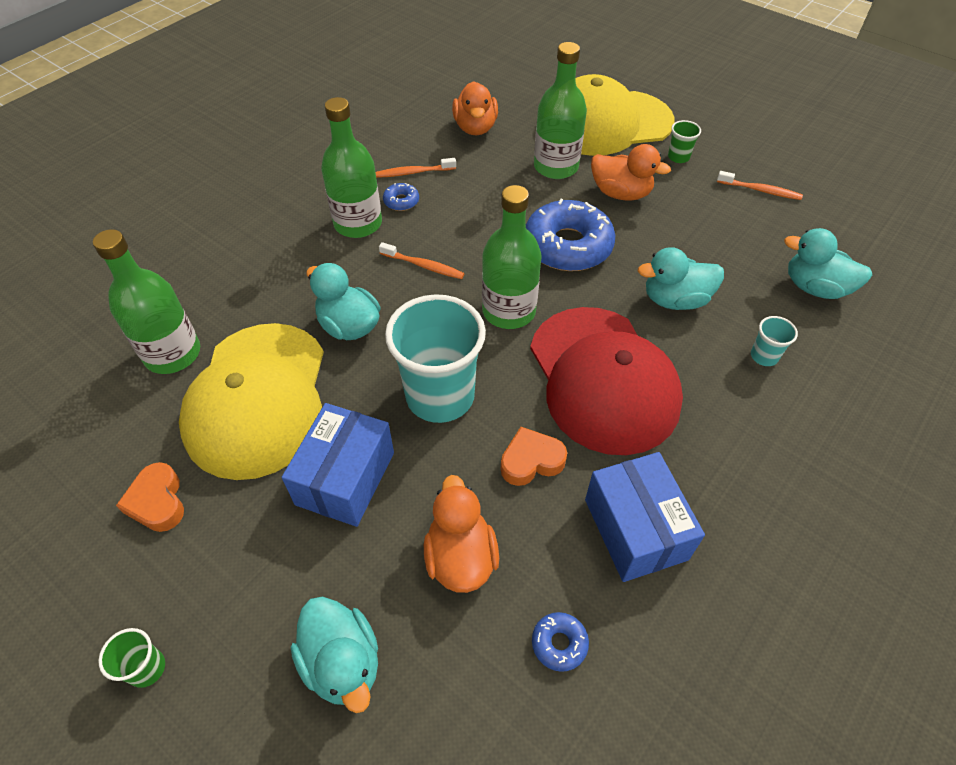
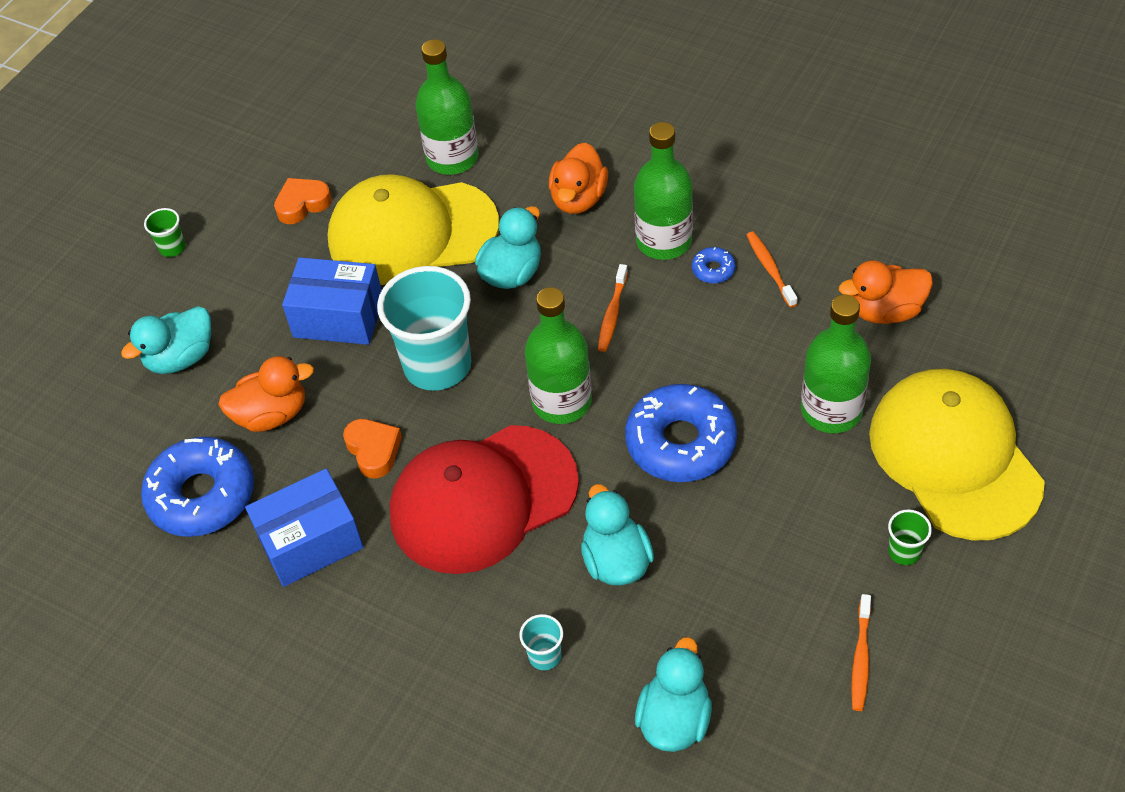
camera: 85 degrees right, 0 degrees up
blue donut [532,612,589,672] -> blue donut [141,437,254,537], size x2.34
orange duck [591,144,671,201] -> orange duck moved to [549,142,608,214]

